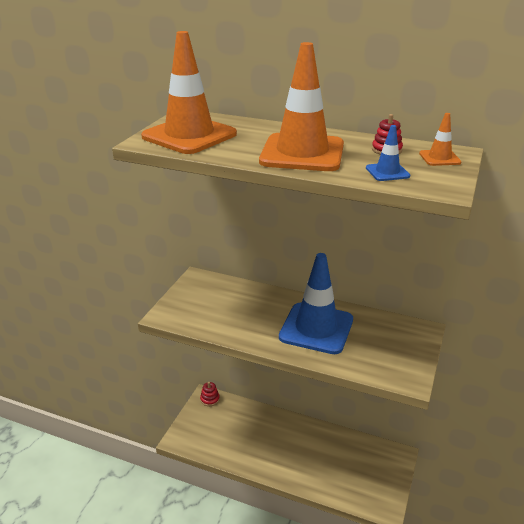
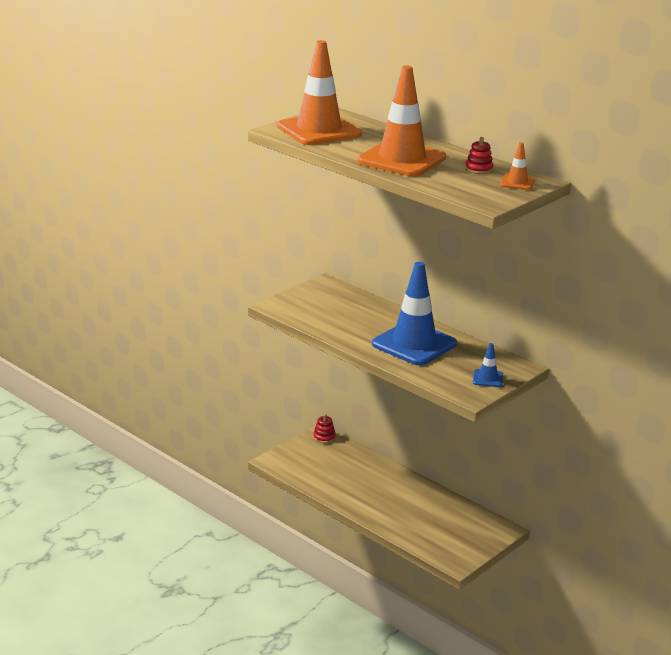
camera: 20 degrees right, 5 degrees down
blue traffic cone [366,125,410,181] -> blue traffic cone moved to [473,343,503,387]

